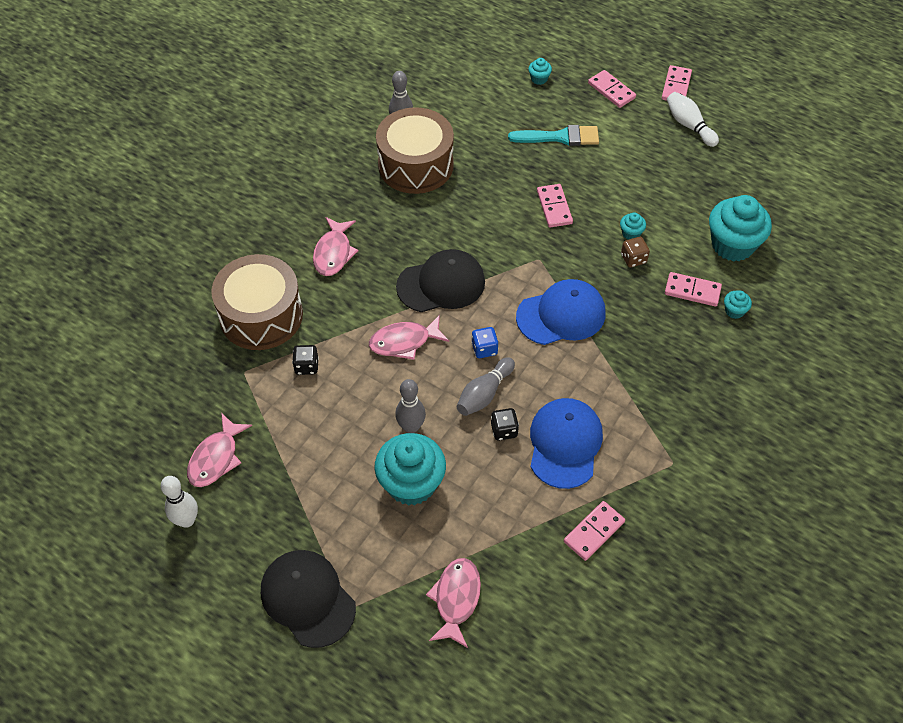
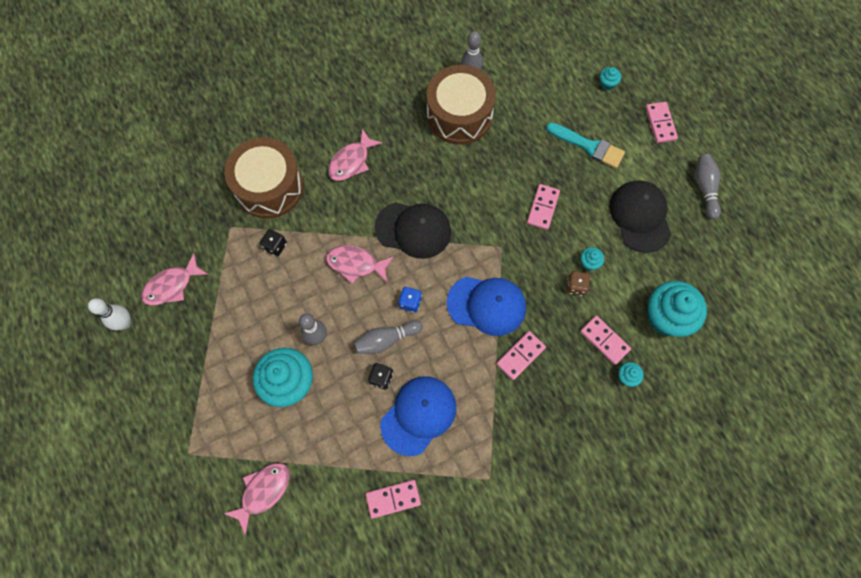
camera: 30 degrees right, 15 degrees up
black cap [261,550,356,648] -> black cap moved to [609,180,671,253]
pink domino [662,65,692,101] -> pink domino moved to [497,331,546,380]
white bowling pin [667,92,719,147] -> grey bowling pin [695,154,721,219]

